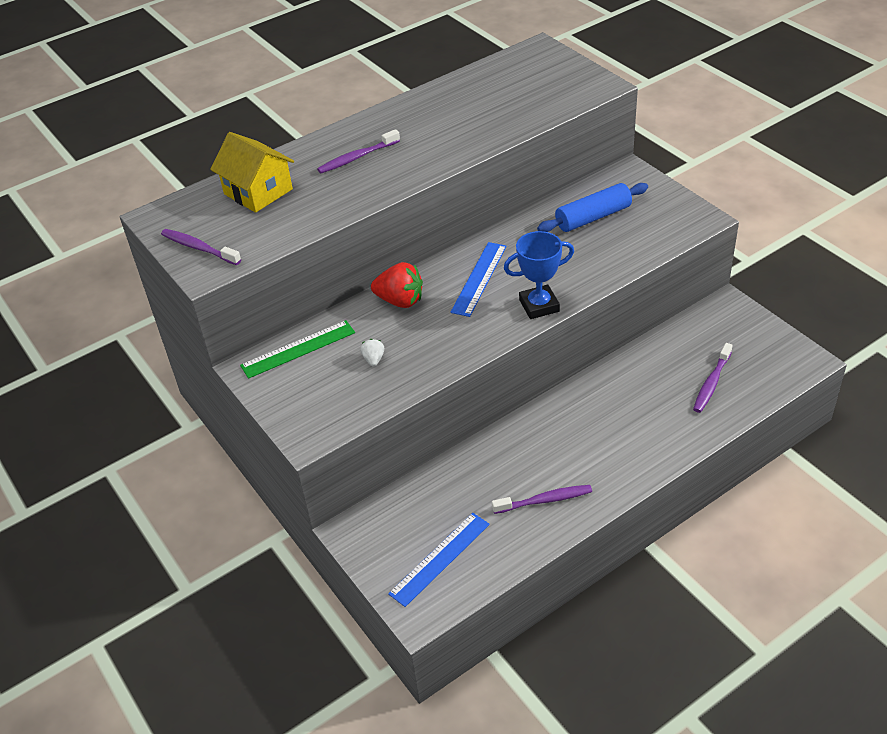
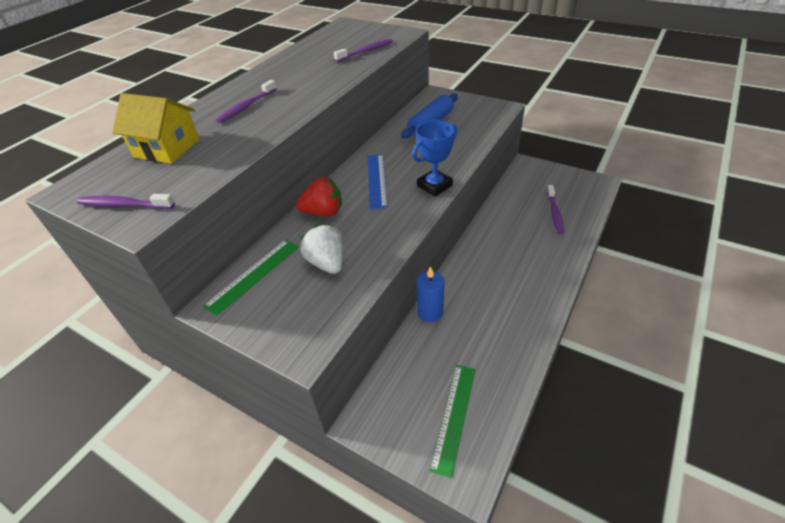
camera: 25 degrees left, 0 degrees up
white strawberry [360,339,384,366] -> white strawberry [300,225,344,274], size x1.98
blue ruler [388,513,490,607] -> green ruler [430,365,476,478]
purple toothbrush [492,485,592,514] -> purple toothbrush moved to [334,39,393,62]
none -> blue candle [417,266,444,322]

